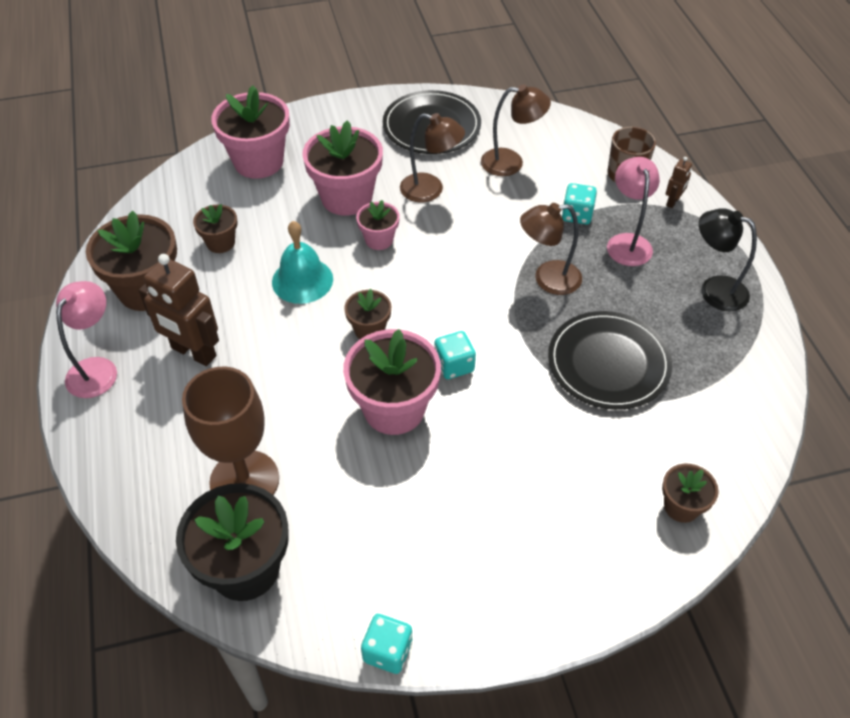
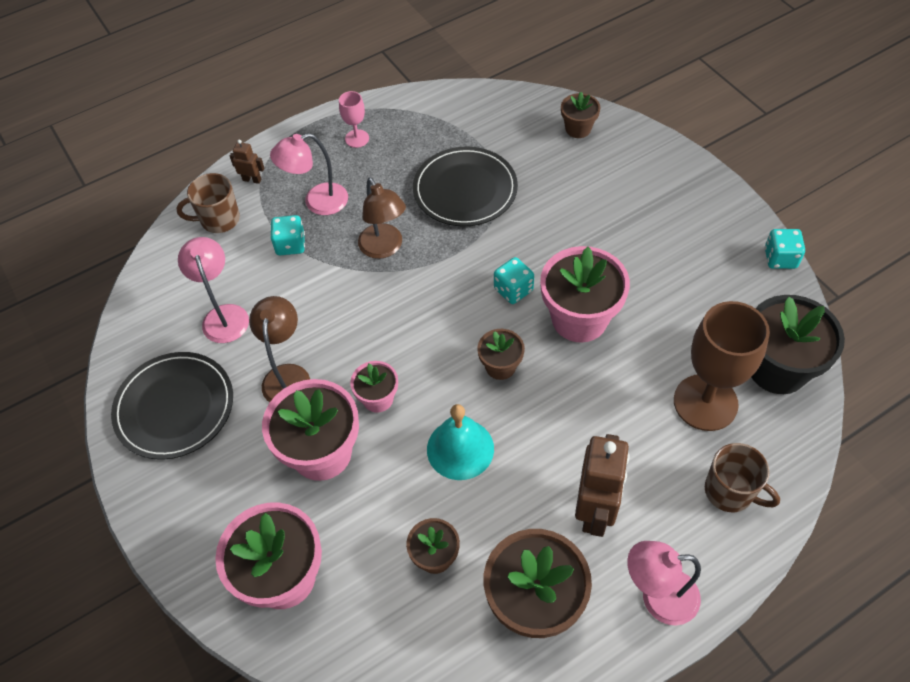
camera: 105 degrees left, 5 degrees up
brown lamp [481,84,551,176] -> pink lamp [178,237,249,343]
black lamp [699,208,757,312] -> pink goblet [339,91,369,148]
none -> brown mug [705,443,780,512]

